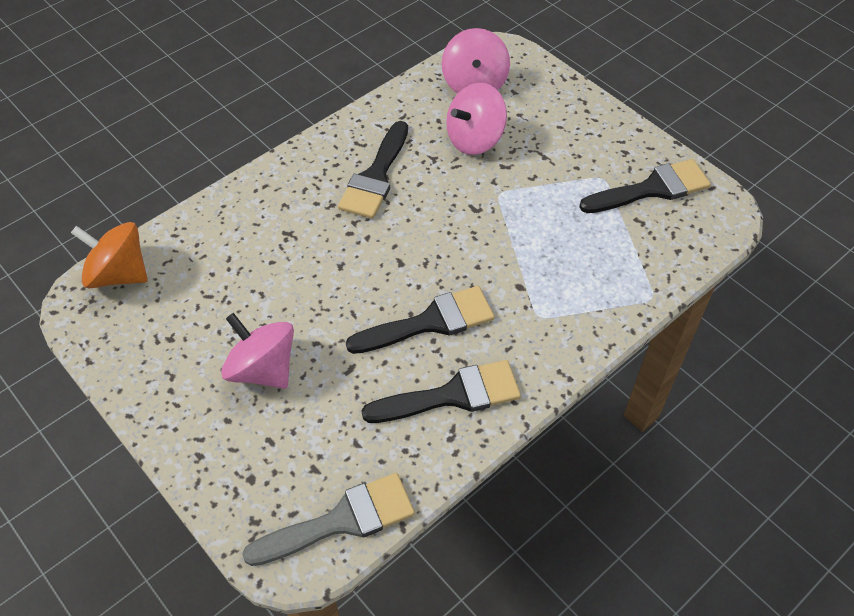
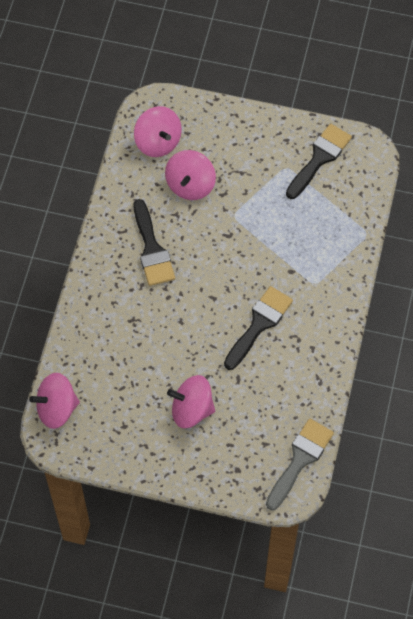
camera: 35 degrees left, 10 degrees up
orange spinning top [71,222,148,288] -> pink spinning top [29,373,80,429]
black brush [362,360,521,423] -> none

